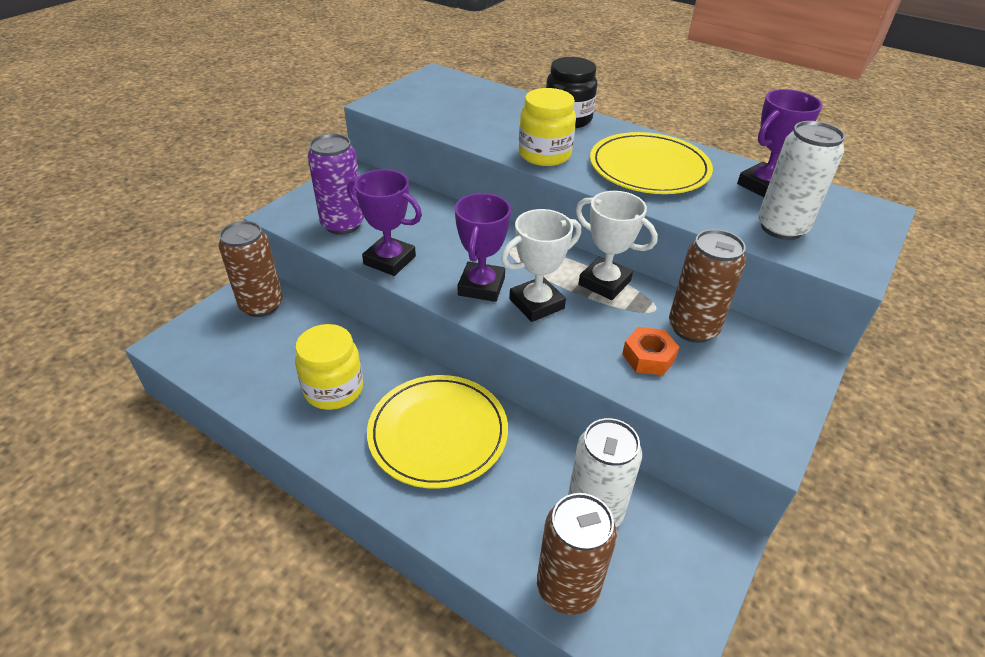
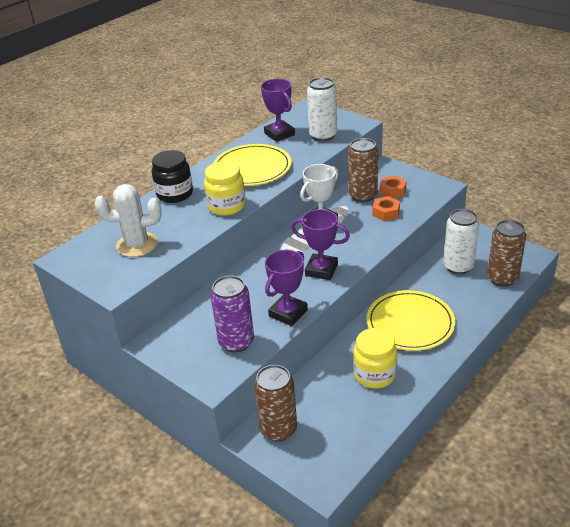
camera: 80 degrees left, 5 degrees down
white trophy [501,209,581,322] -> none
none -> white cactus [95,184,161,257]
none -> orange nut [379,176,407,198]

